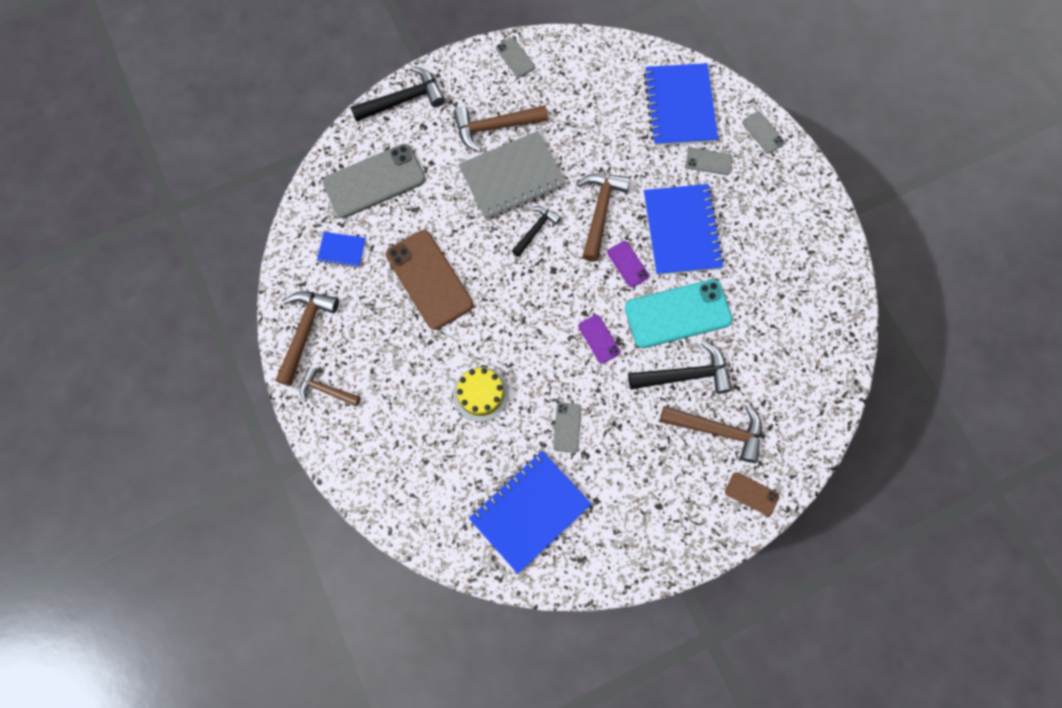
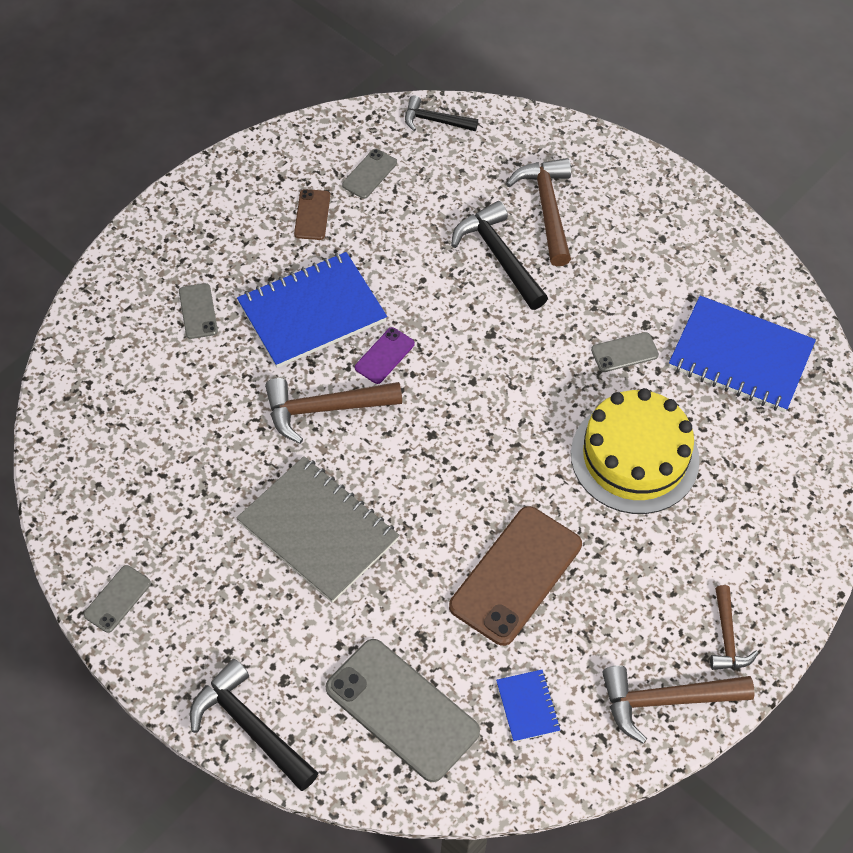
camera: 115 degrees left, 15 degrees down
brown hammer [453,105,548,152] -> none
yellow cake [453,367,509,422] -> yellow cake [571,388,700,514], size x1.71
black hammer [512,206,561,256] -> black hammer moved to [405,95,478,131]
purple phone [578,315,621,364] -> none
turquoise phone [625,279,732,348] -> none
blue notebook [643,63,718,146] -> none
brown phone [725,472,779,516] -> brown phone moved to [294,189,330,240]
grey phone [742,111,785,154] -> grey phone moved to [342,149,397,199]

